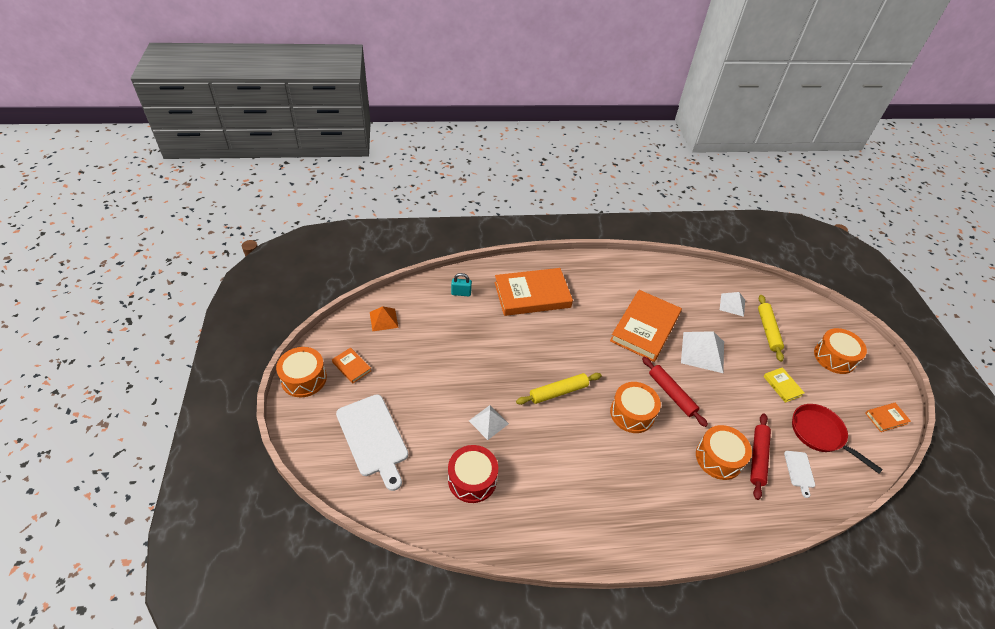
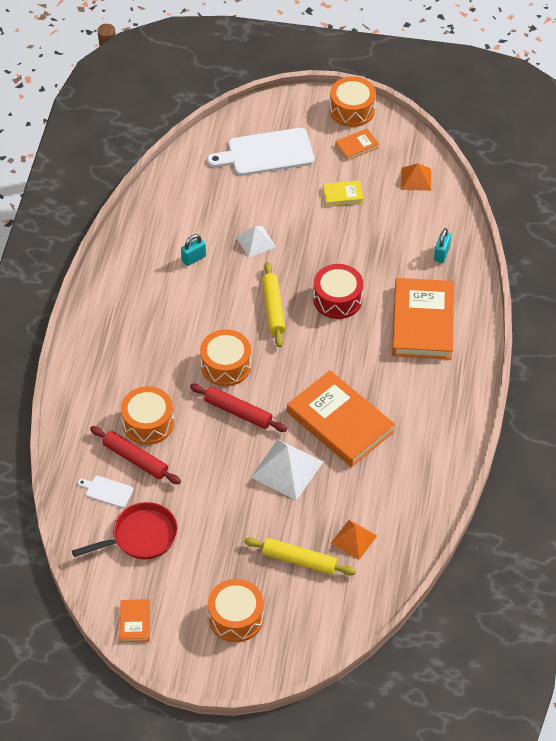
camera: 110 degrees right, 5 degrees up
red drum [448,445,498,503] -> red drum moved to [313,264,363,319]
red rolling pin [642,357,708,427] -> red rolling pin turned 45 degrees clockwise [190,384,287,432]
white pyramid [720,292,745,317] -> orange pyramid [331,520,377,560]
yellow book [763,367,804,403] -> yellow book moved to [323,180,364,206]
none -> turquoise padlock [181,234,206,266]

